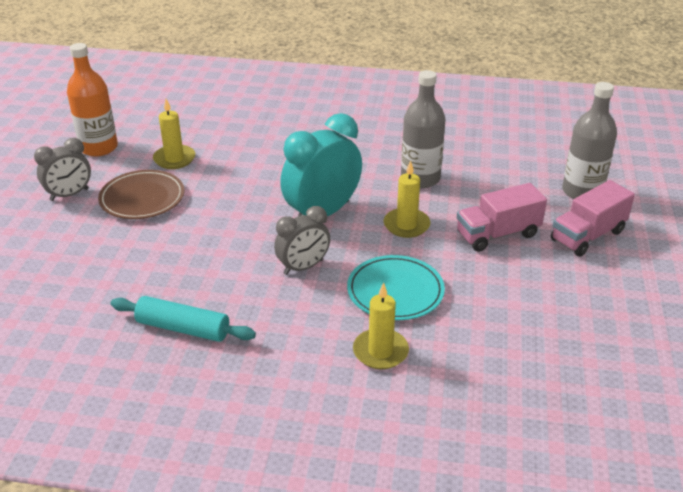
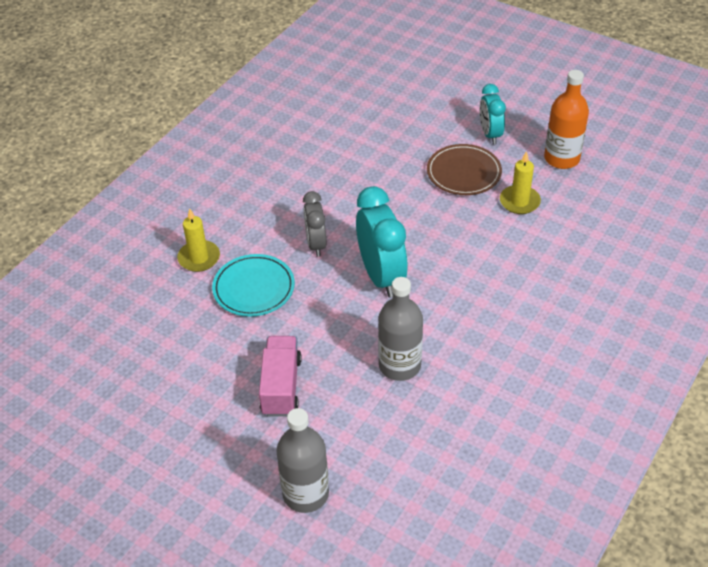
camera: 115 degrees right, 10 degrees up
grey clock [34,138,91,201] -> turquoise clock [480,84,506,144]
turquoise rolling pin [111,296,256,342] -> none
yellow candle [384,160,430,238] -> none
pink truck [551,180,635,257] -> none

